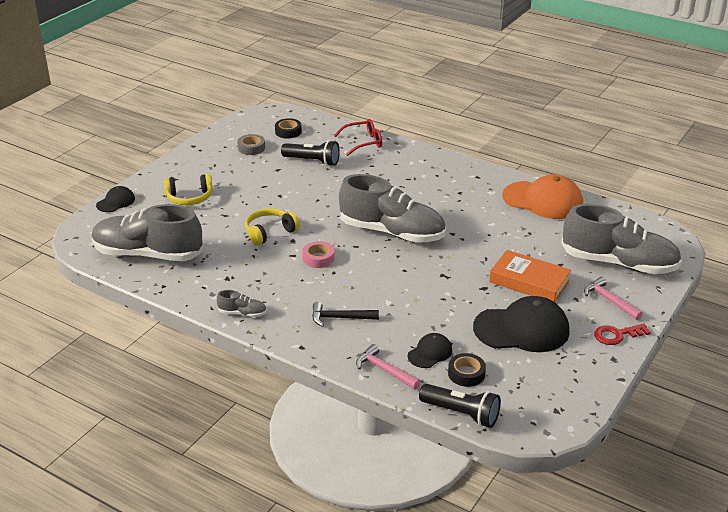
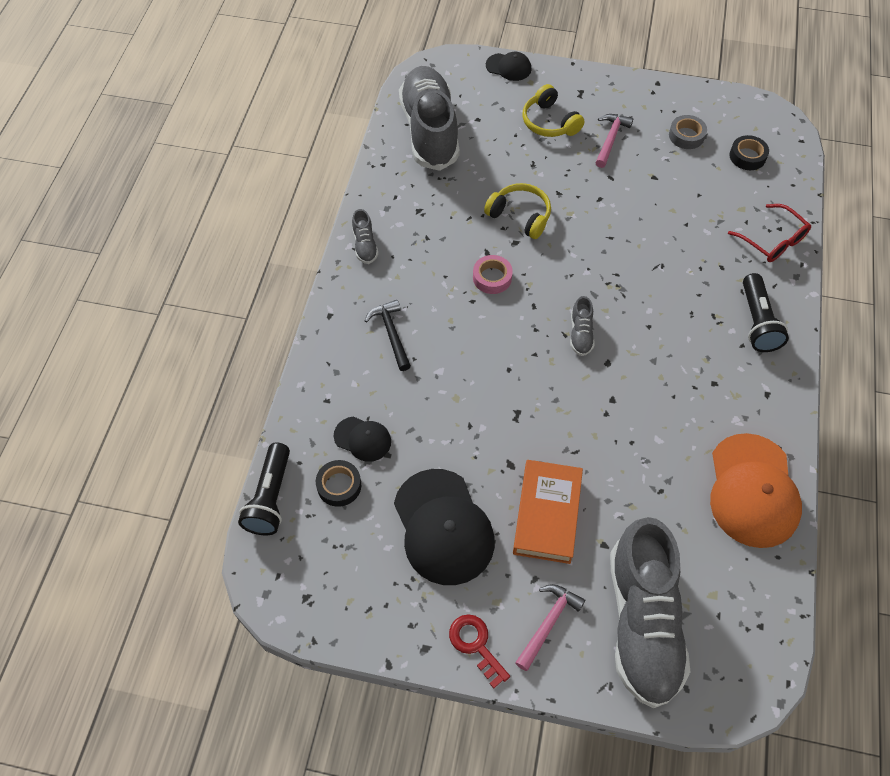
camera: 70 degrees right, 25 degrees up
black flashlight [281,140,340,166] -> black flashlight moved to [743,273,789,352]
grey shoe [339,174,445,243] -> grey shoe [570,296,594,356], size x0.40
pink hammer [356,344,420,389] -> pink hammer moved to [595,114,633,168]

